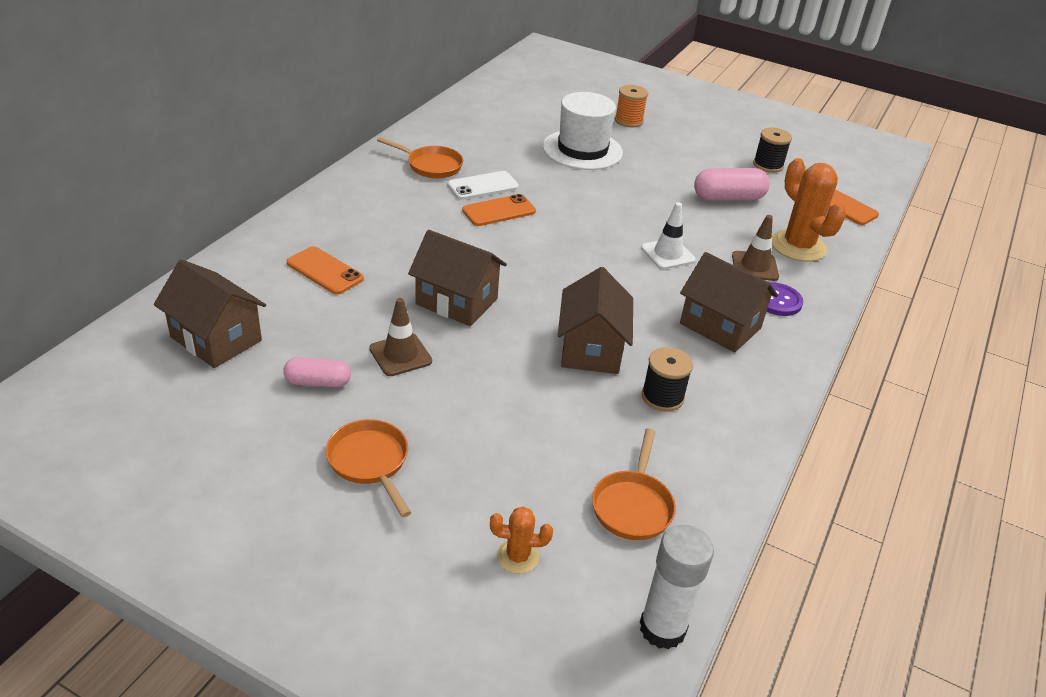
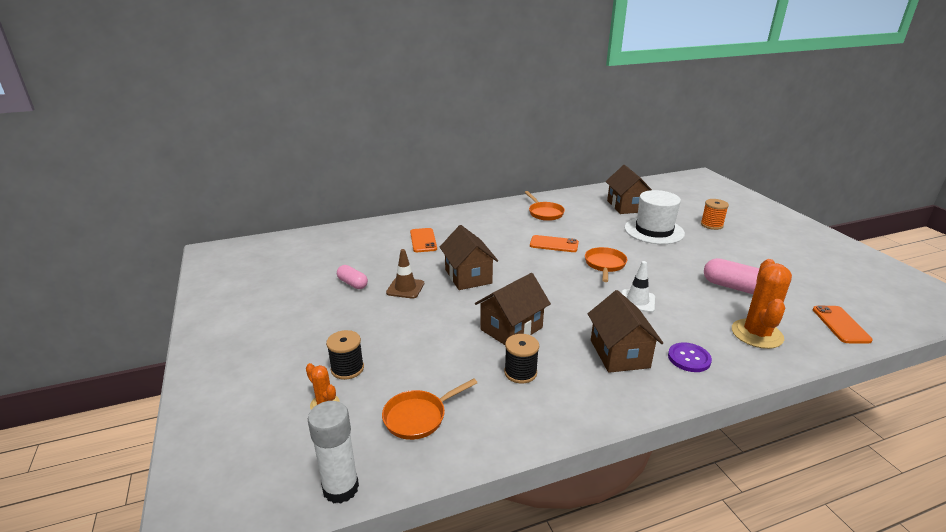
camera: 45 degrees right, 10 degrees down
brown house [154,259,266,368] -> brown house moved to [606,165,652,214]
orange pan [326,419,411,517] -> orange pan moved to [585,247,627,282]
white phone [448,171,519,200] -> none
brown traffic cone [732,215,779,281] -> none
black spool [753,128,792,173] -> black spool moved to [326,330,364,380]

